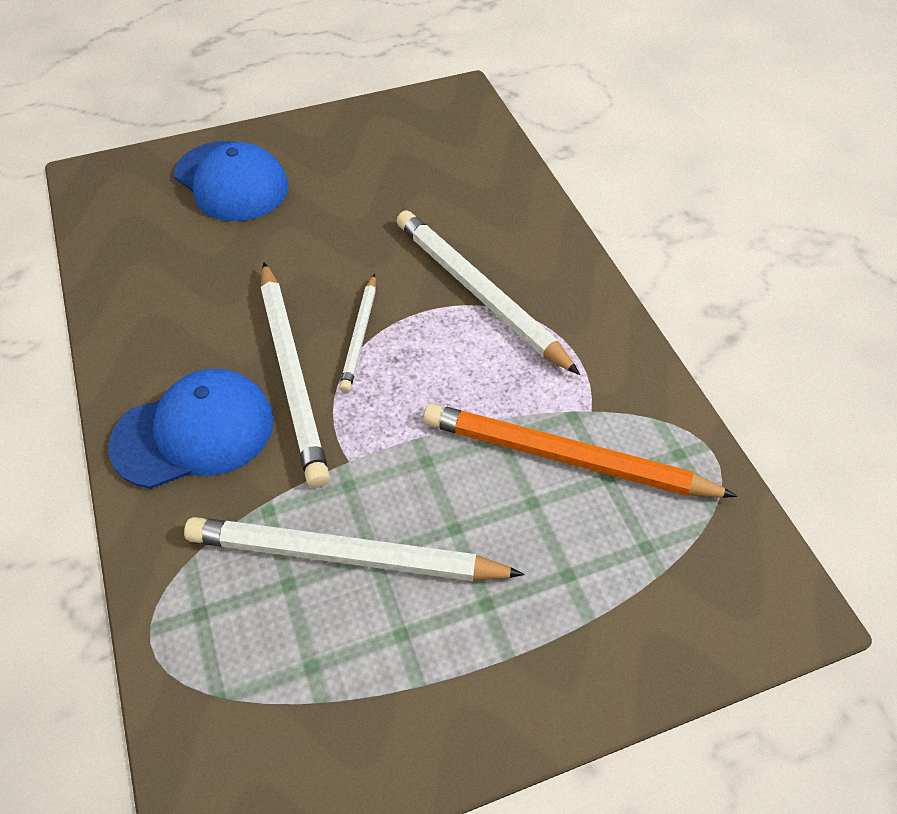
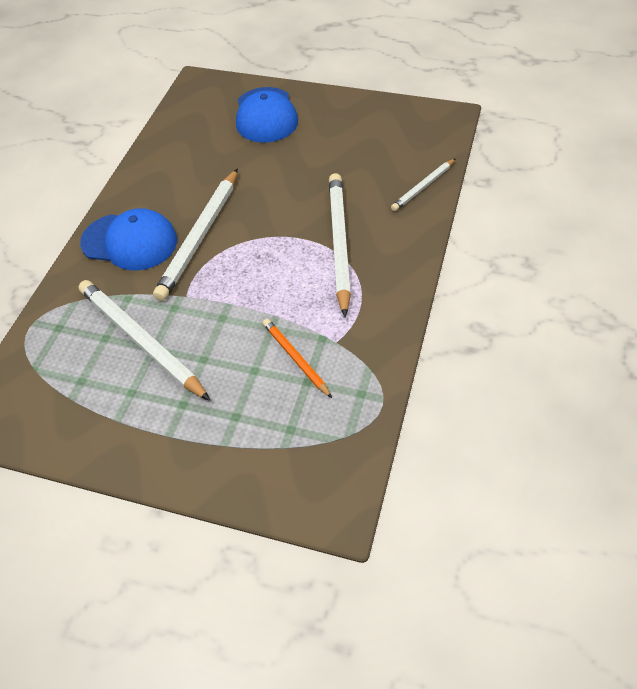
camera: 40 degrees right, 0 degrees up
white pencil [339,274,376,393] -> white pencil moved to [391,158,456,211]
orange pencil [423,403,737,498] -> orange pencil [263,319,332,398], size x0.55

